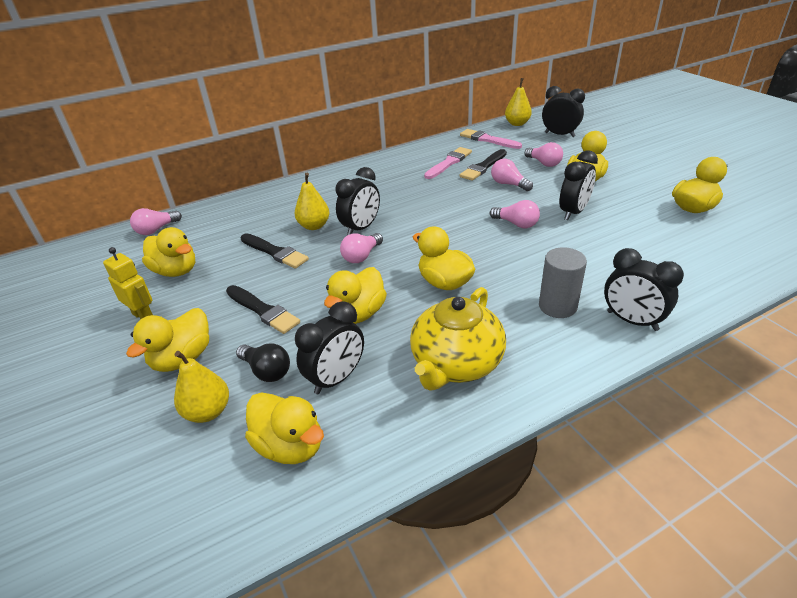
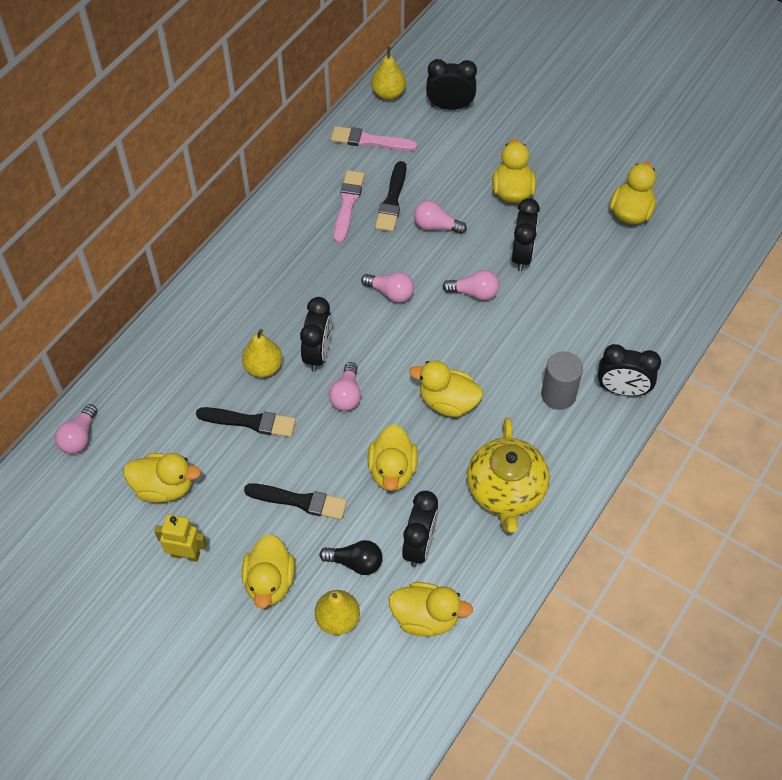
camera: 30 degrees left, 20 degrees up
pink light bulb [525,142,563,167] -> pink light bulb moved to [361,272,414,303]

